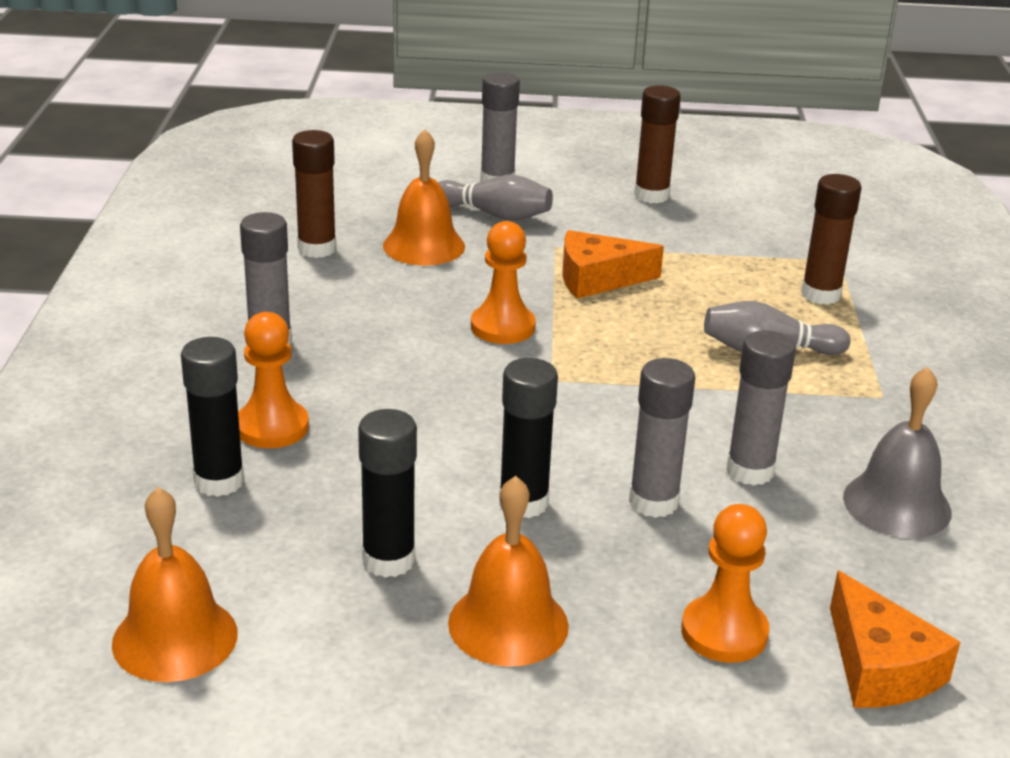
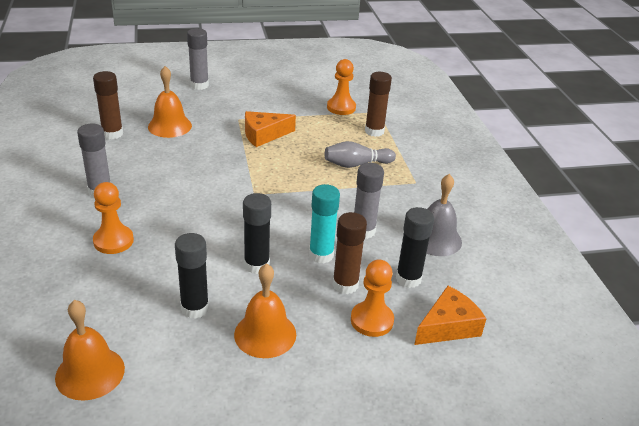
camera: 15 degrees left, 5 degrees up
black glue stick [181,337,244,497] -> black glue stick moved to [396,207,434,288]
grey bowling pin [438,175,553,221] -> none
orange pawn [471,221,536,344] -> orange pawn moved to [327,59,356,115]
grey glue stick [629,358,695,518] -> turquoise glue stick [309,184,340,263]
brown glue stick [634,85,681,203] -> brown glue stick moved to [333,212,367,294]
orange cheese [830,571,960,708] -> orange cheese turned 90 degrees counterclockwise [414,286,487,345]

